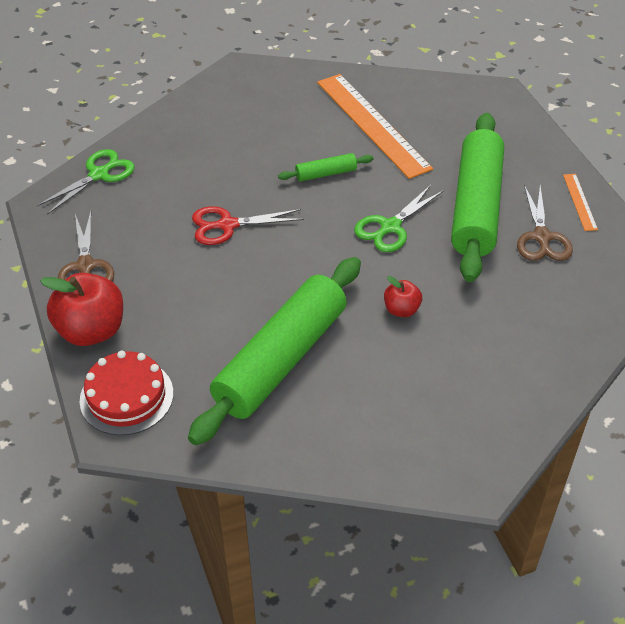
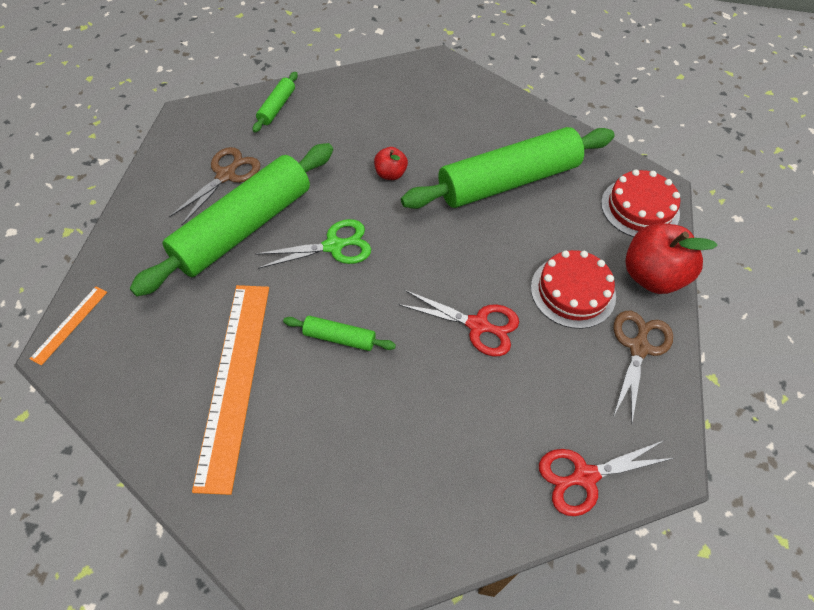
camera: 150 degrees left, 10 degrees up
green scissors [37,149,135,215] -> red scissors [539,440,674,516]
orange ruler [563,174,598,231] -> orange ruler moved to [30,287,107,366]
none -> green rolling pin [253,72,298,133]
none -> red cake [531,250,616,329]

